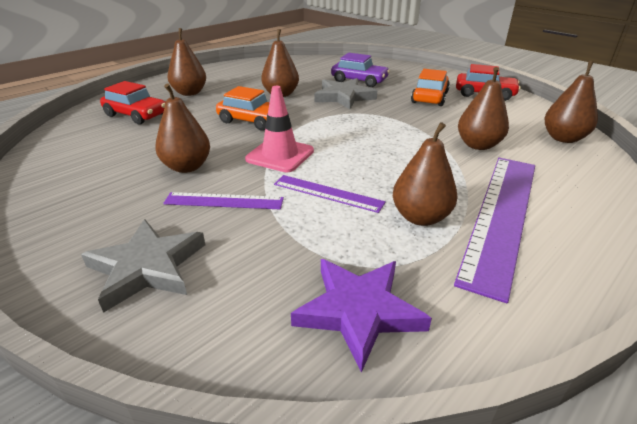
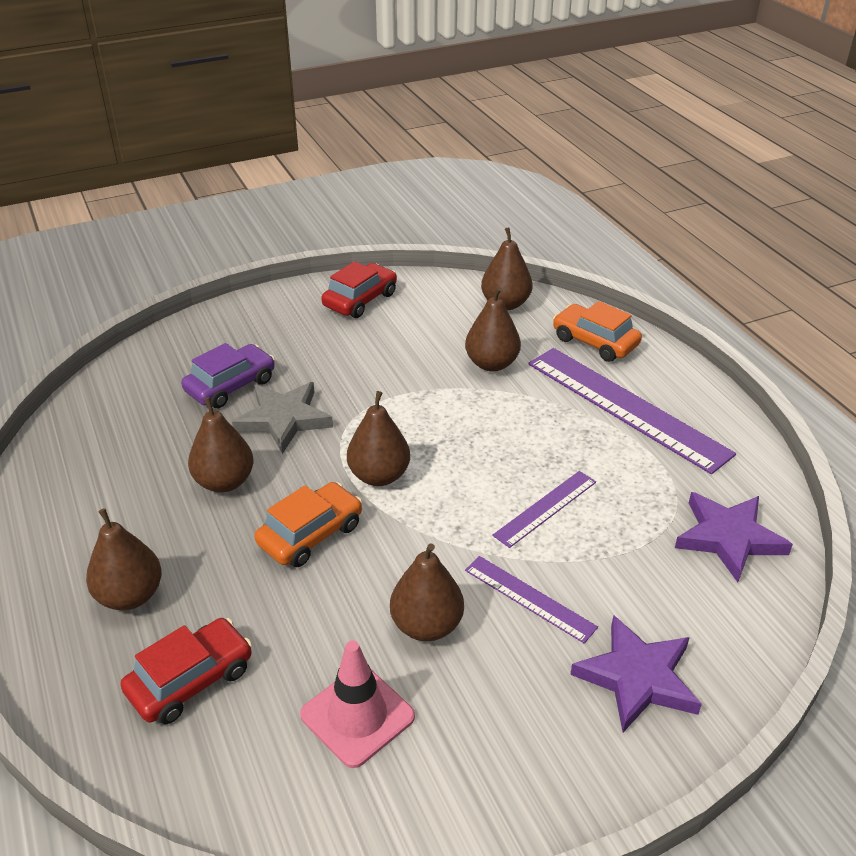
camera: 70 degrees left, 5 degrees up
grey star [81,219,205,313] -> purple star [570,615,702,732]
purple ruler [163,192,284,209] -> purple ruler turned 75 degrees counterclockwise [465,556,598,643]
pink traffic cone [245,86,314,172] -> pink traffic cone moved to [300,641,415,768]
brown pear [393,122,458,226] -> brown pear moved to [347,391,410,486]
orange car [411,69,450,106] -> orange car moved to [553,301,642,362]

